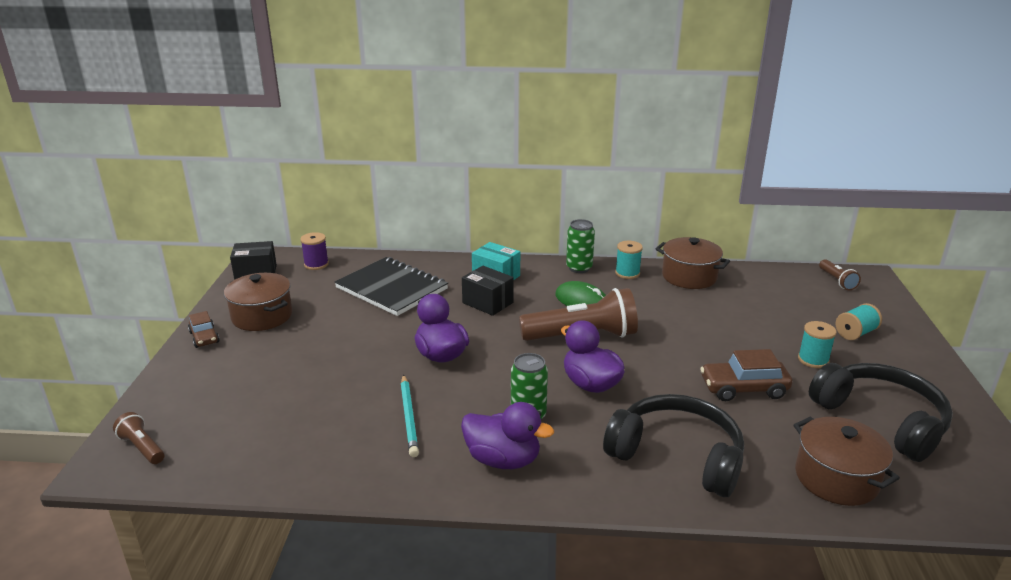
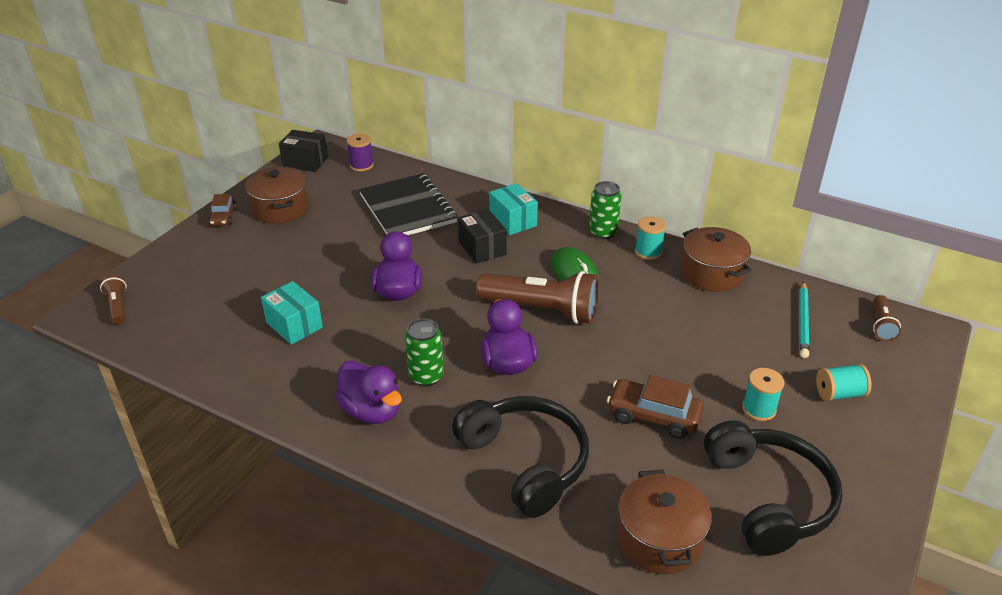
camera: 25 degrees right, 10 degrees up
turquoise pencil [401,374,419,457] -> turquoise pencil moved to [799,281,809,358]
none -> turquoise box [261,281,323,345]

